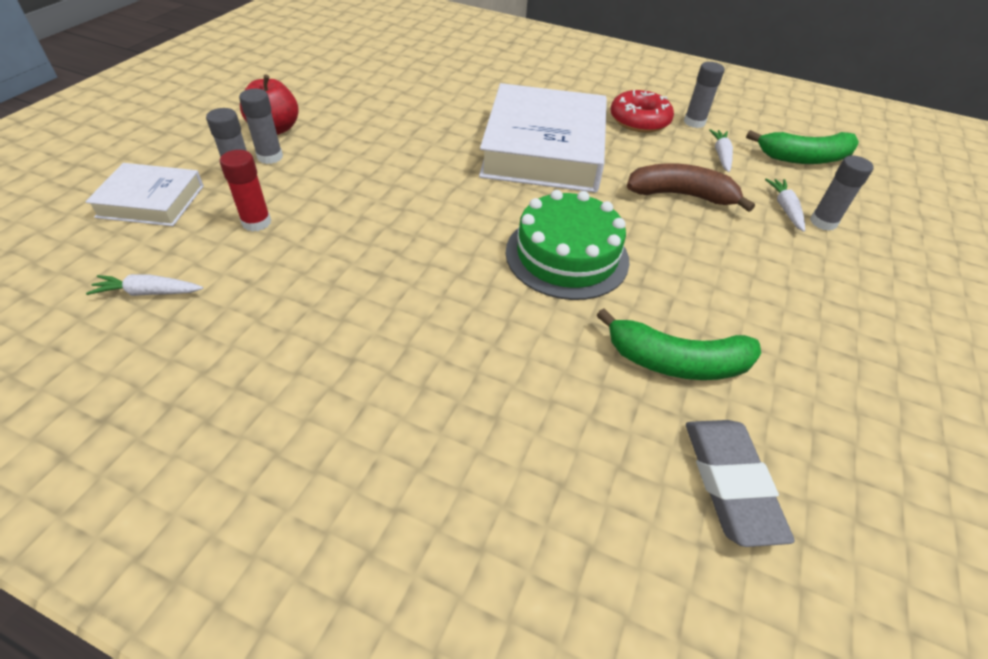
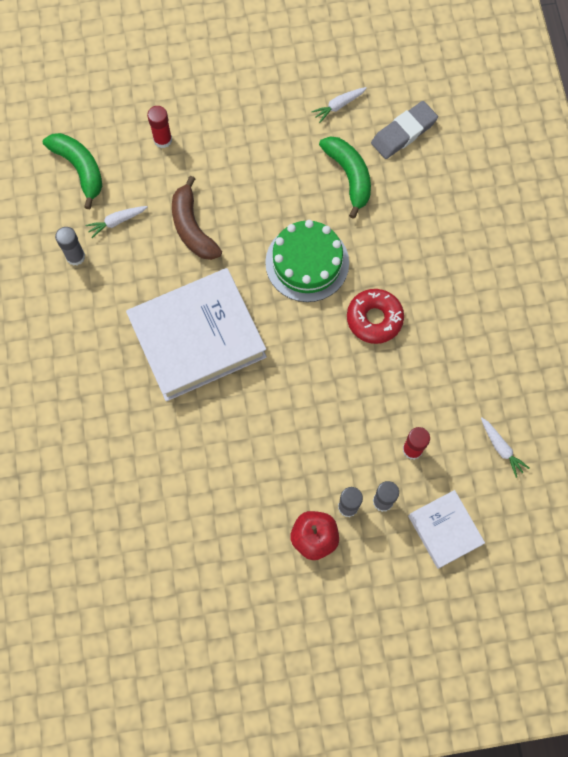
camera: 120 degrees left, 25 degrees up
red donut [610,90,674,132] -> red donut moved to [347,289,404,344]
white carrot [765,179,805,232] -> white carrot moved to [311,87,367,123]
grey glue stick [810,156,874,231] -> red glue stick [147,106,172,148]

